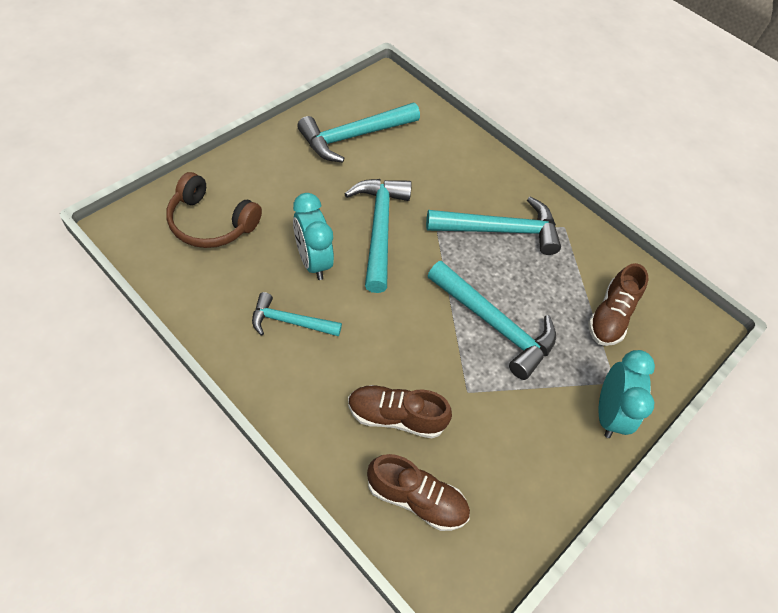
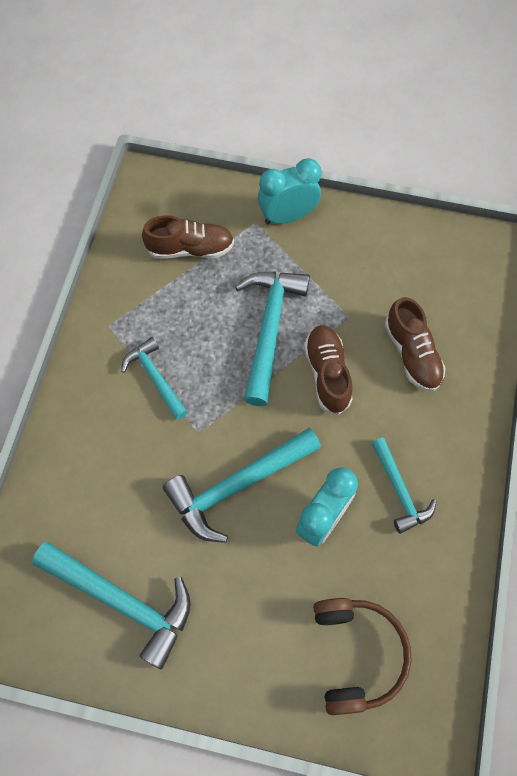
camera: 115 degrees left, 10 degrees up
brown shoe [367,454,470,531] -> brown shoe moved to [304,325,353,415]
turquoise hammer [426,197,561,255] -> turquoise hammer [121,337,188,420], size x0.60

